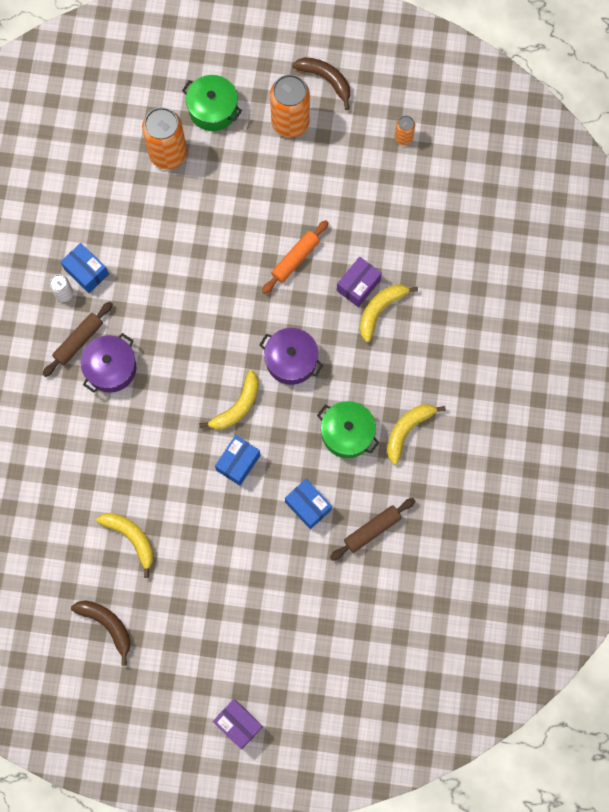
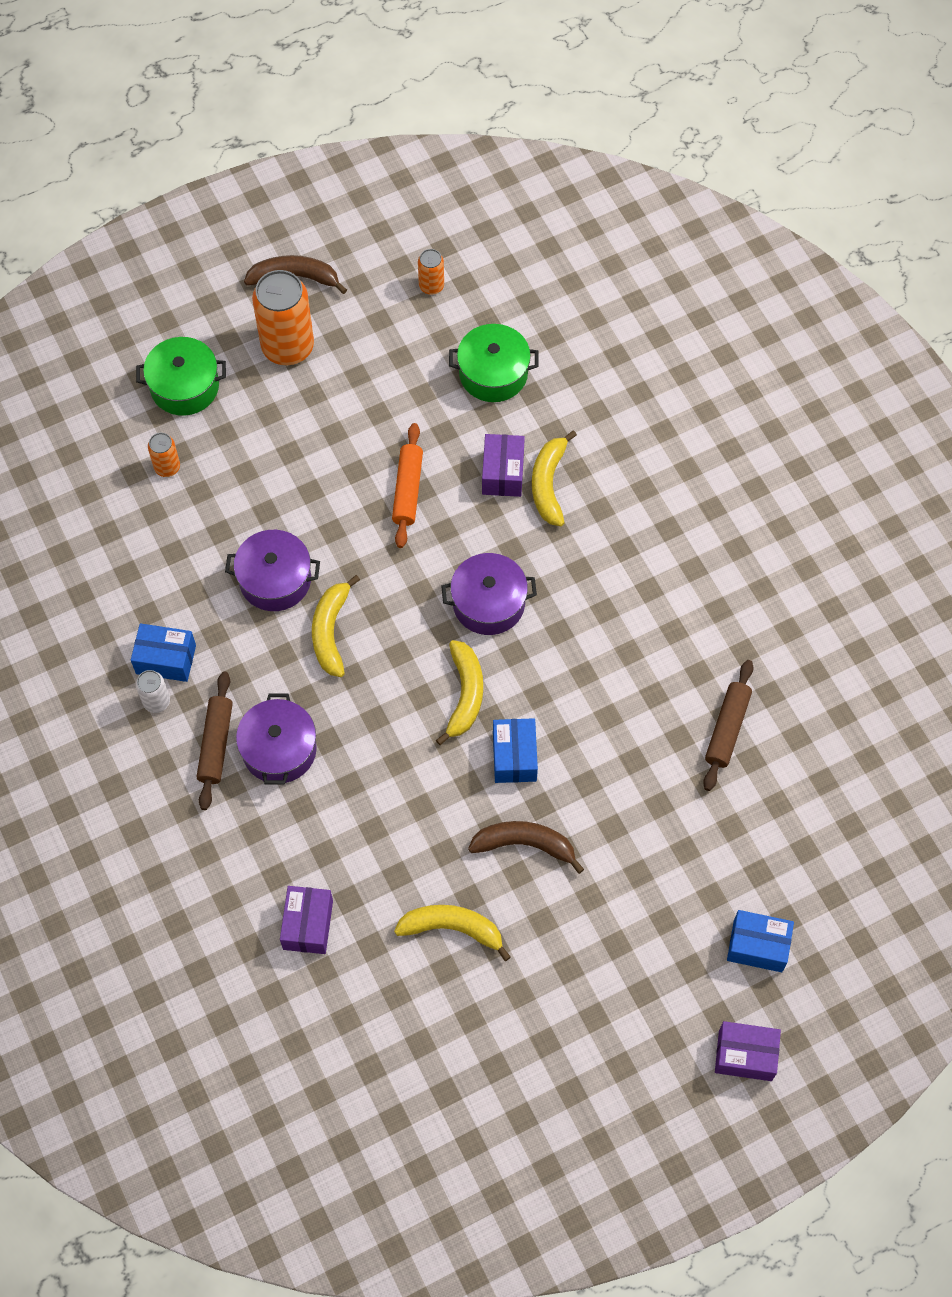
camera: 35 degrees left, 10 degrees down
brown banana [71,600,131,666] -> brown banana moved to [468,821,584,874]
orange can [142,107,187,170] -> orange can [148,433,180,477], size x0.48
blue box [285,479,332,529] -> blue box moved to [727,910,794,972]
green pot [317,401,380,458] -> green pot moved to [449,324,538,402]
yellow banana [387,404,446,465] -> yellow banana moved to [312,575,360,677]
none -> purple pot [225,530,320,611]
none -> purple box [280,886,333,954]

